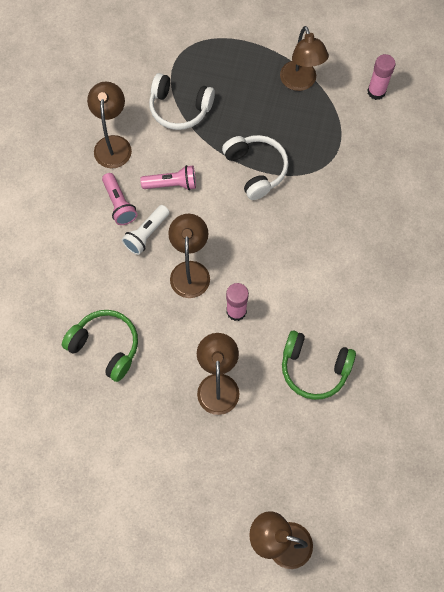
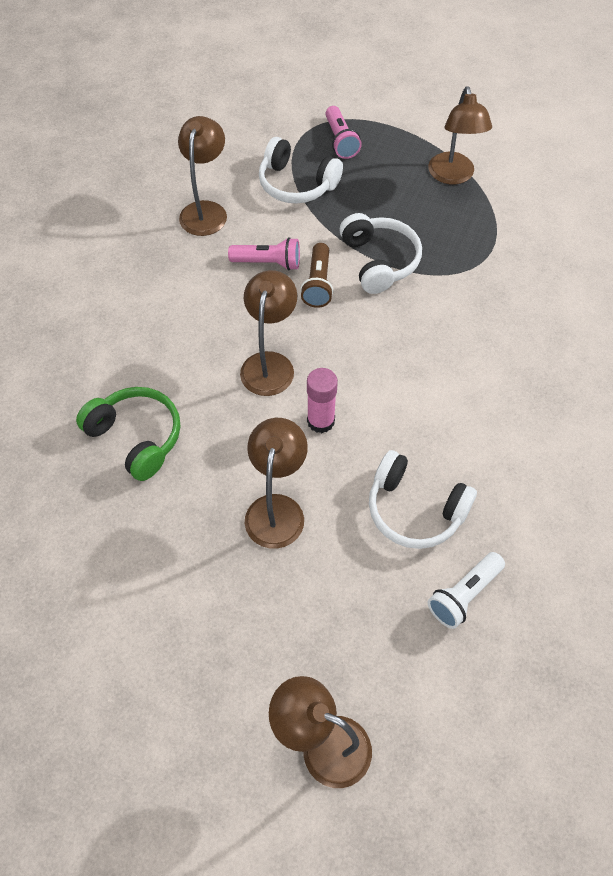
camera: 10 degrees right, 10 degrees down
pink flashlight [102,173,137,225] -> pink flashlight moved to [325,106,362,159]
white flashlight [122,205,170,255] -> white flashlight moved to [428,552,505,629]
green headphones [282,331,356,400] -> white headphones [369,450,477,549]
pink glue stick [367,54,396,100] -> none
none -> brown flashlight [300,243,334,308]

